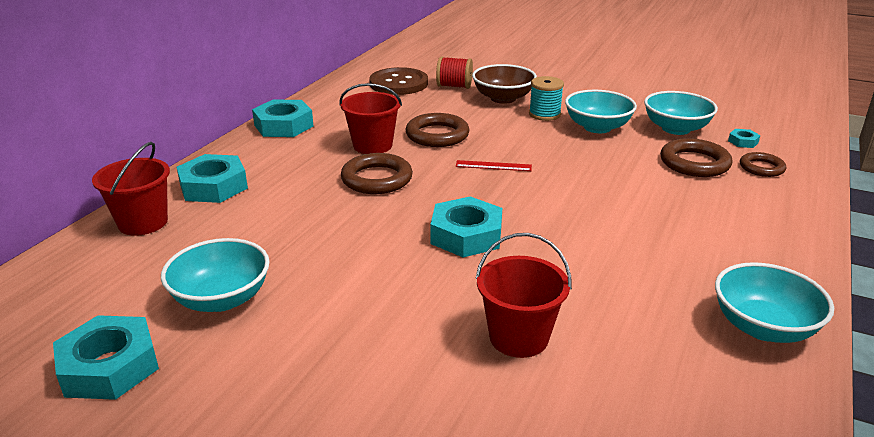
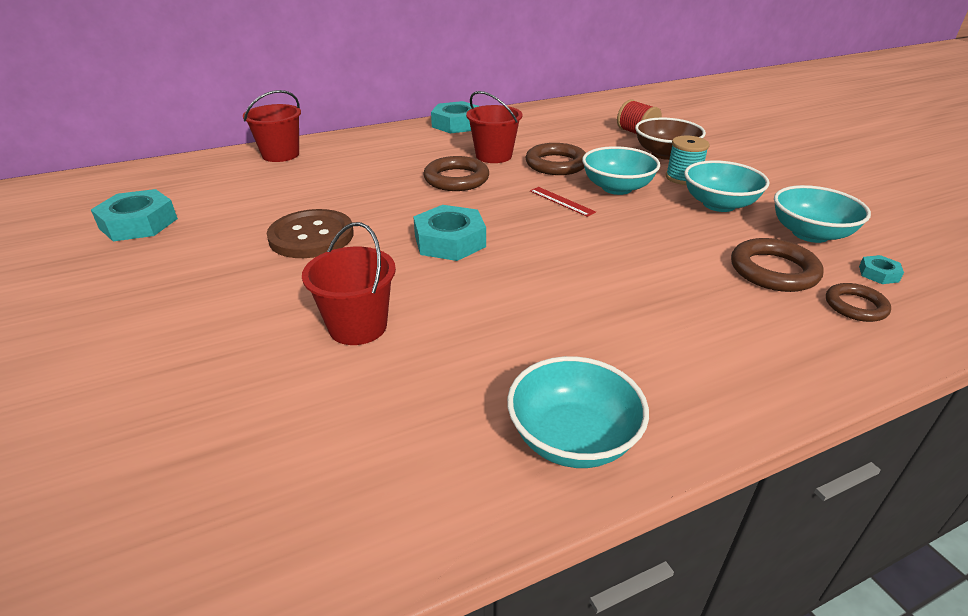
camera: 40 degrees right, 5 degrees up
turquoise bowl [161,238,270,312] -> turquoise bowl moved to [582,146,660,195]
turquoise nut [176,154,248,203] -> none
brown button [369,67,428,95] -> brown button moved to [267,209,354,258]

